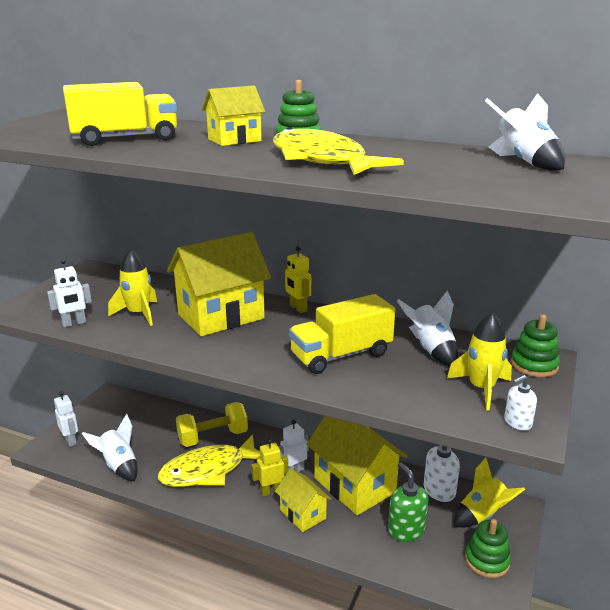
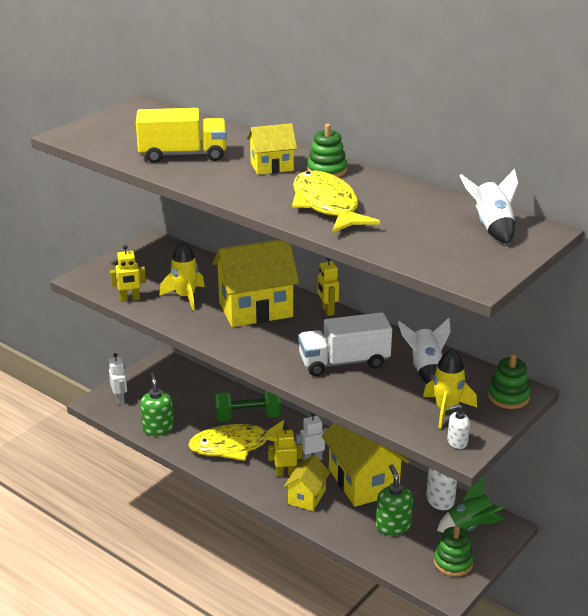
camera: 15 degrees right, 5 degrees up
white robot [47,259,92,327] -> yellow robot [110,245,146,302]
white rocket [82,414,138,481] -> green soap dispenser [140,372,174,436]
yellow dumbbell [176,402,248,447] -> green dumbbell [215,390,281,422]
yellow house [275,469,331,532] -> yellow house turned 45 degrees clockwise [284,455,330,511]
yellow truck [289,294,395,374] -> white truck [298,312,392,376]
yellow rocket [454,458,525,528] -> green rocket [437,476,505,533]

